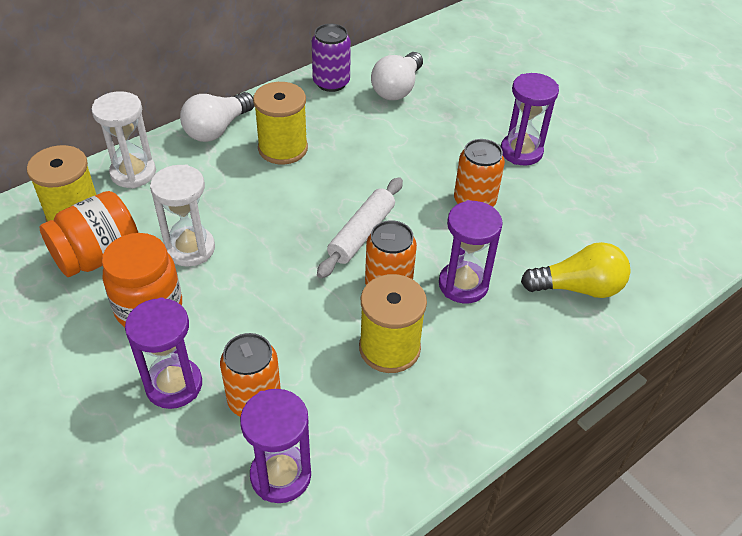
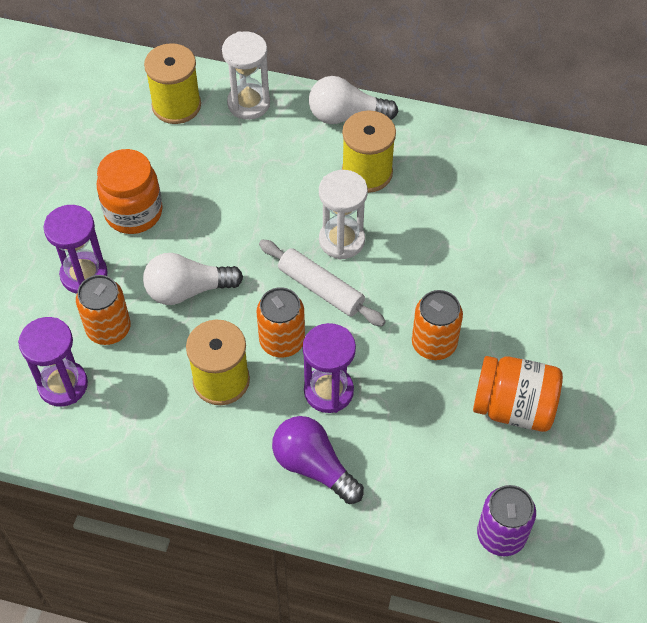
camera: 55 degrees right, 10 degrees up
orange jar [39,191,138,277] -> orange jar moved to [473,356,563,432]
white hourglass [150,164,215,267] -> white hourglass moved to [319,170,368,260]
purple can [312,24,351,92] -> purple can moved to [477,485,536,556]
white rolling pin [317,177,403,278] -> white rolling pin turned 45 degrees clockwise [259,240,386,326]
white light bulb [371,52,423,100] -> white light bulb moved to [143,253,243,305]
purple hourglass [501,73,559,166] -> none
yellow light bulb [521,242,630,298] -> none
none -> purple light bulb [272,416,364,504]

